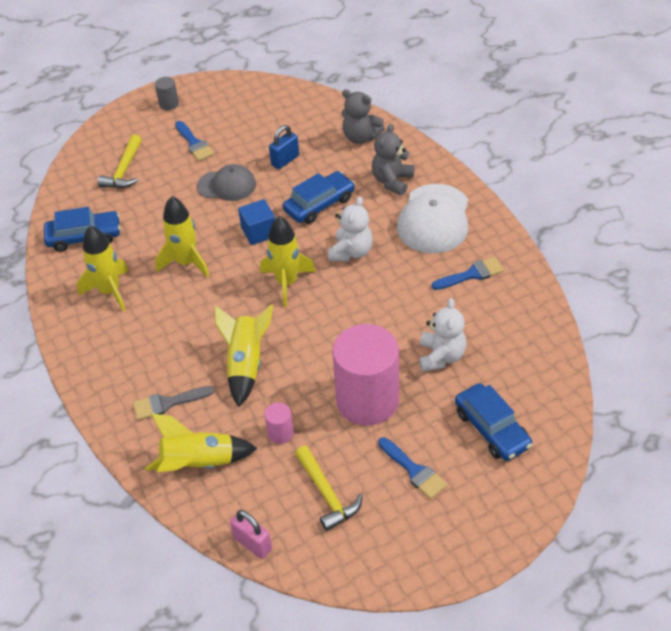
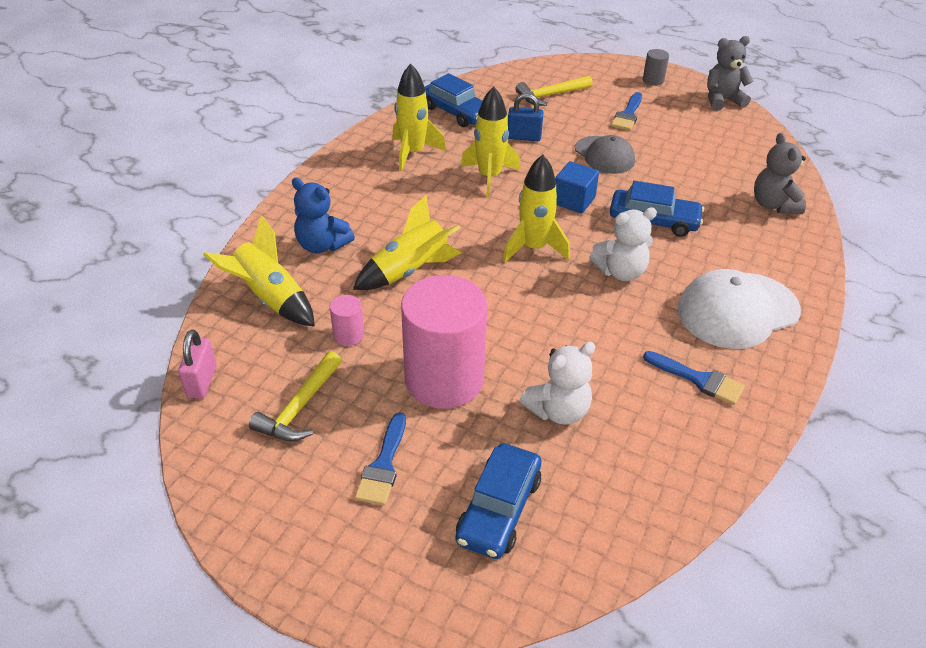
camera: 50 degrees right, 5 degrees down
grey brush [133,386,214,420] -> blue teddy bear [292,177,355,253]
blue padlock [269,125,299,169] -> blue padlock moved to [508,93,544,141]
grey teddy bear [372,124,414,196] -> grey teddy bear moved to [707,36,753,111]

